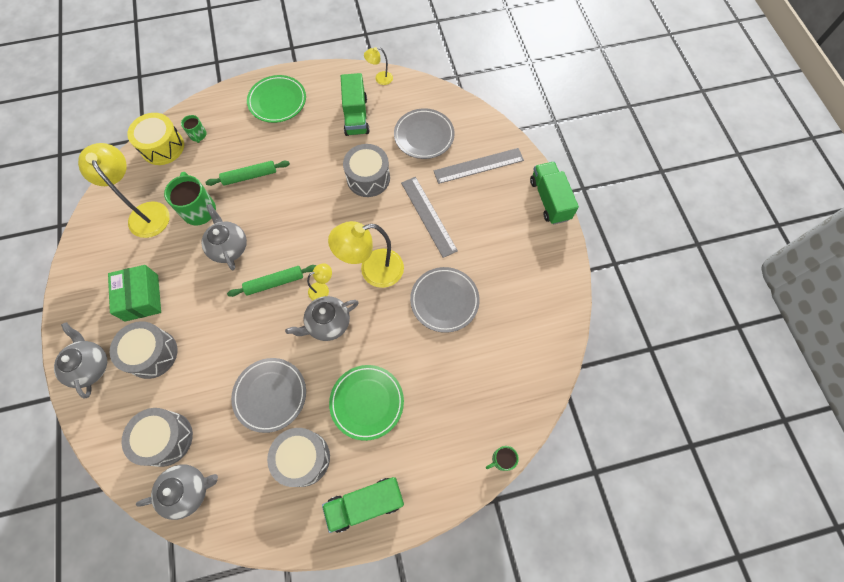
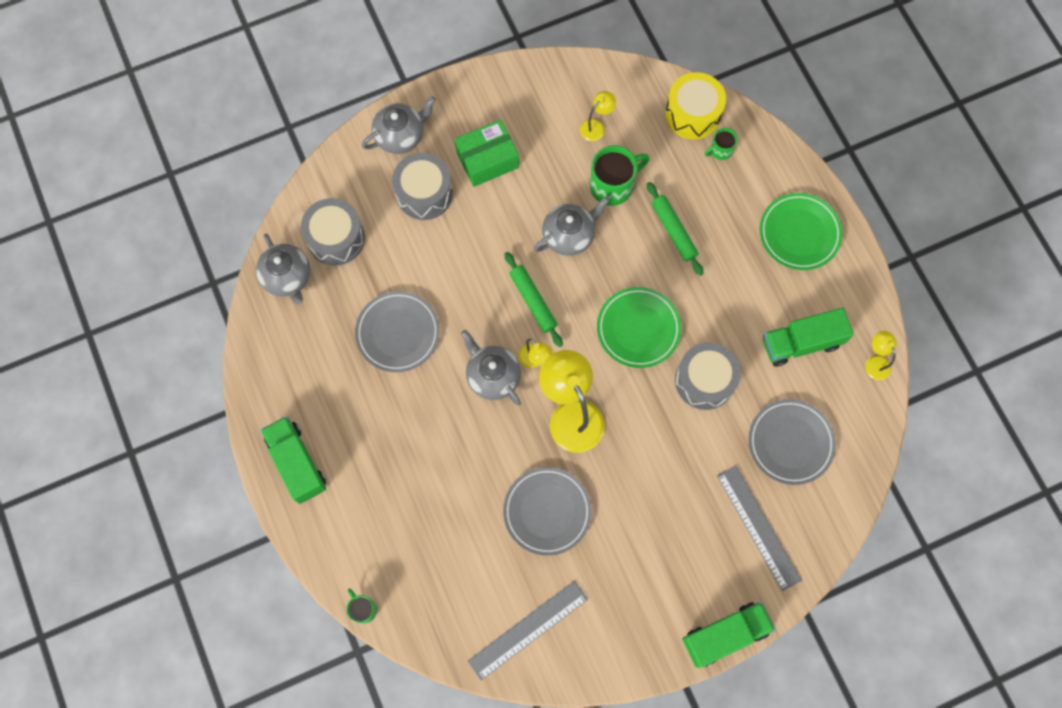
camera: 80 degrees right, 5 degrees up
yellow lamp [78,143,170,238] -> yellow lamp [580,91,616,141], size x0.48
grey drum [267,428,330,487] -> none
green plate [329,365,404,441] -> green plate moved to [597,287,681,368]
grey ruler [401,177,458,258] -> grey ruler moved to [468,581,588,680]

